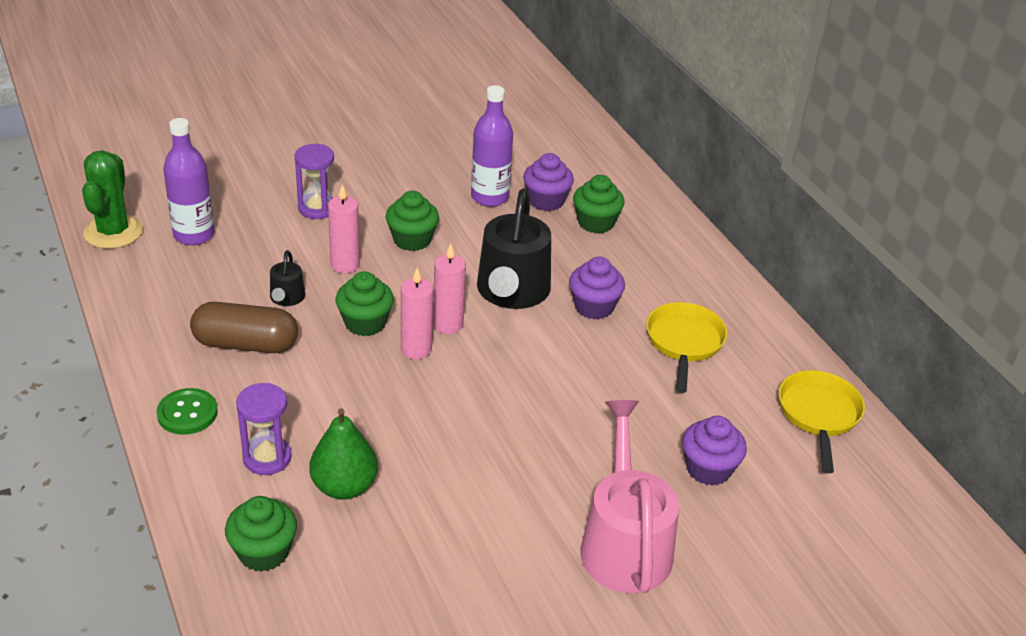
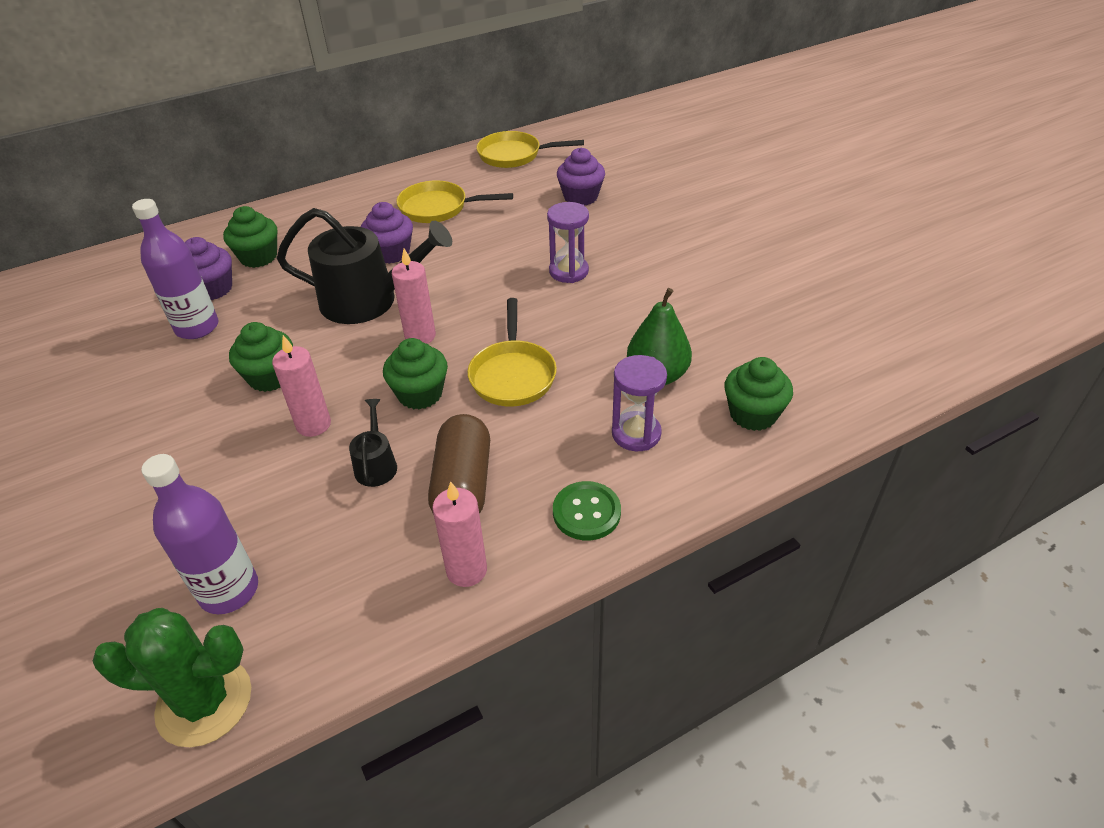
camera: 90 degrees left, 5 degrees up
black watering can [270,250,305,306] -> black watering can turned 90 degrees counterclockwise [349,399,397,487]
purple hourglass [294,144,334,219] -> purple hourglass moved to [547,202,589,283]
pink candle [401,268,433,359] -> pink candle moved to [432,481,487,587]
pink watering can [580,400,679,593] -> none
none -> yellow pan [467,298,557,407]

